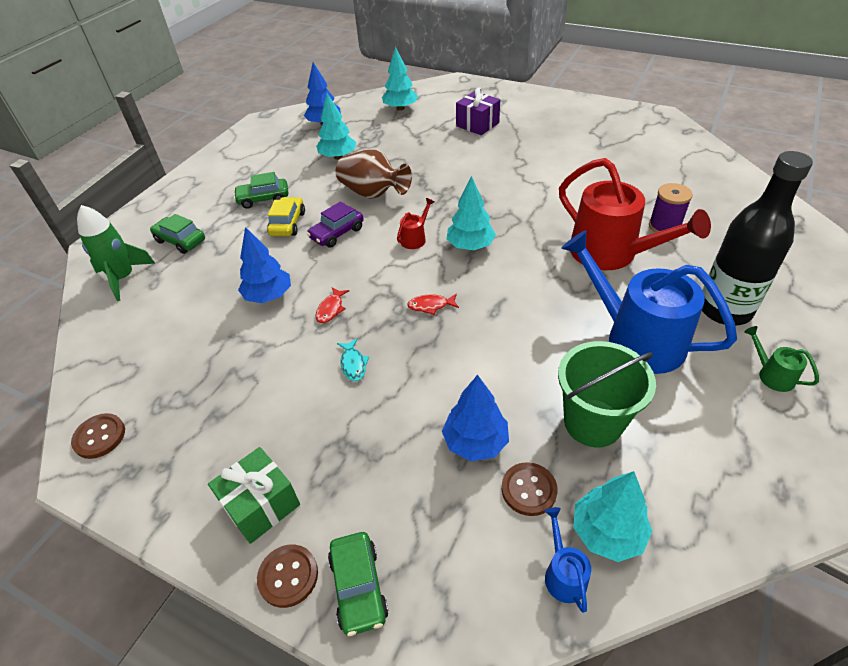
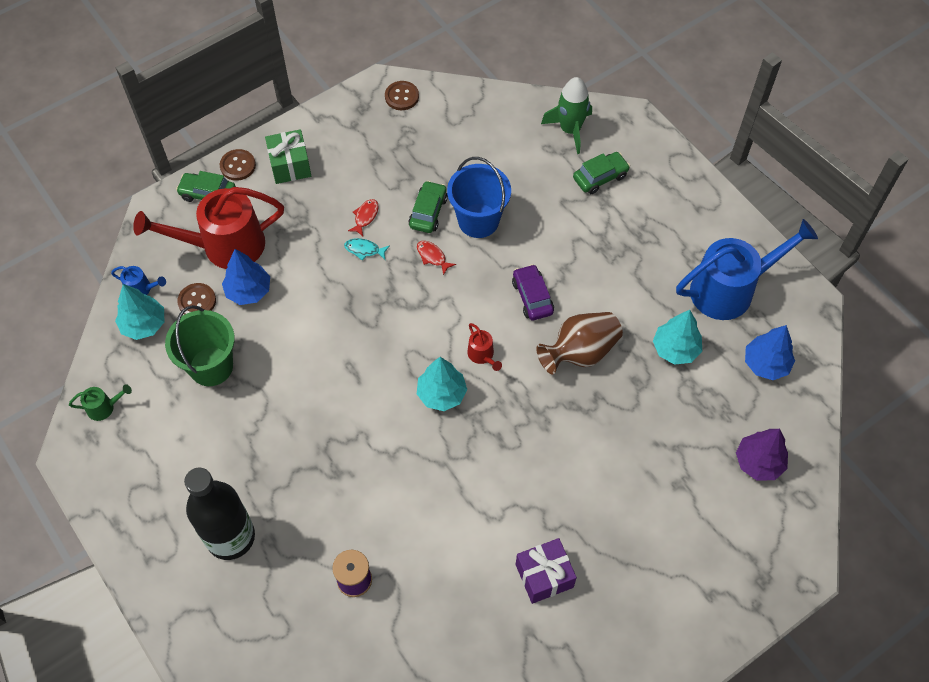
camera: 115 degrees right, 15 degrees up
green car [234,172,288,209] -> green car moved to [408,181,448,233]
blue tree [238,227,291,303] -> blue bucket [447,157,511,238]
yellow car [267,197,305,236] -> none
turquoise tree [382,47,418,111] -> purple tree [736,429,788,480]
red fish [407,294,459,315] -> red fish moved to [348,199,379,236]
purple gift [456,87,500,135] -> purple gift moved to [516,538,577,604]
red watering can [559,158,711,270] -> red watering can moved to [133,187,284,269]
blue watering can [561,230,737,374] -> blue watering can moved to [676,219,818,320]
green watering can [744,326,819,392] -> green watering can moved to [69,384,132,421]

